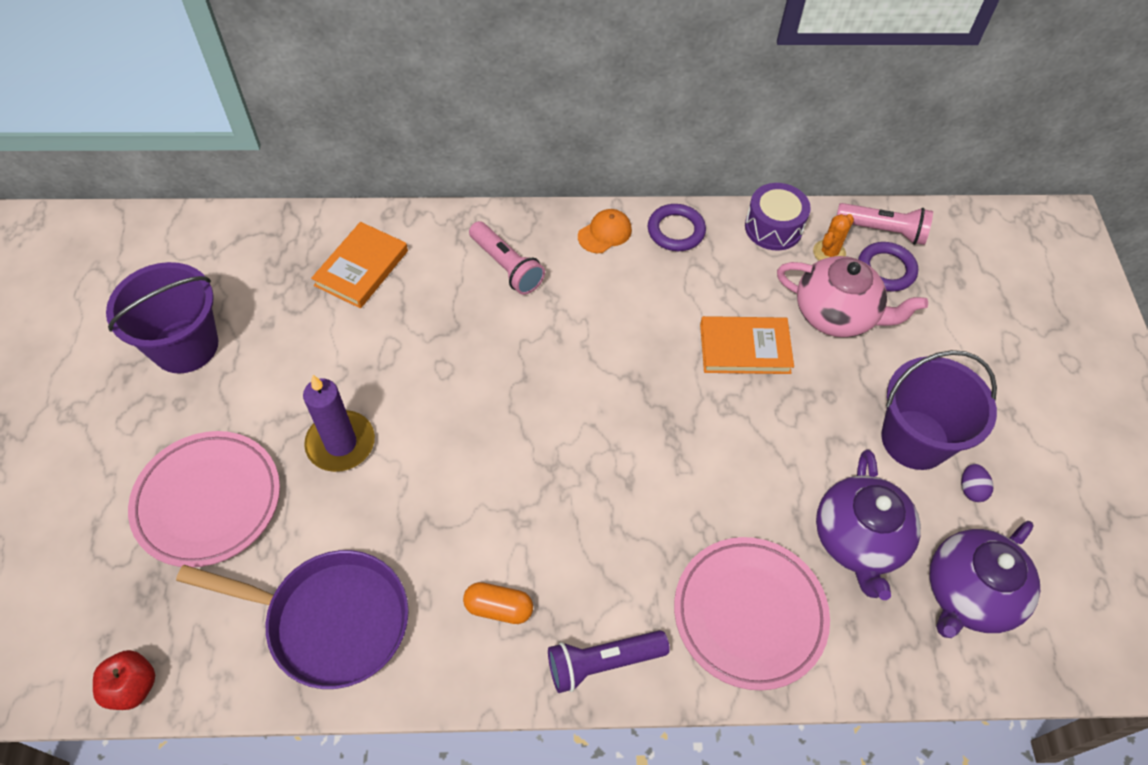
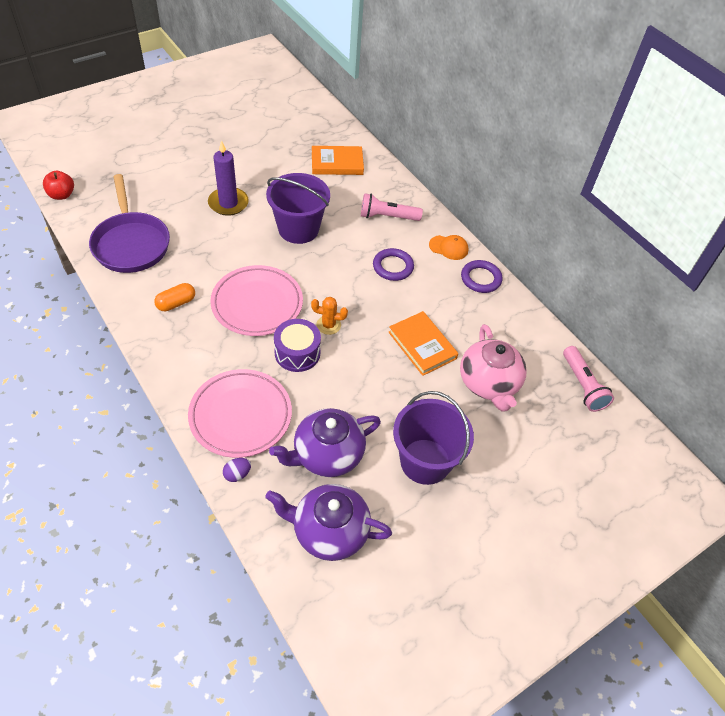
camera: 55 degrees right, 5 degrees down
purple bucket [106,262,218,374] -> purple bucket moved to [266,173,330,244]
pink plate [128,431,280,567] -> pink plate moved to [210,265,303,336]
orange capsule [463,582,533,624] -> orange capsule turned 75 degrees clockwise [154,283,195,311]
pink flashlight [469,221,545,295] -> pink flashlight turned 75 degrees clockwise [361,193,423,221]
purple flashlight [548,630,670,693] -> none
purple drum [745,183,811,250] -> purple drum moved to [274,319,321,372]
orange cactus [813,214,854,261] -> orange cactus moved to [311,297,348,335]
purple ring [858,242,918,292] -> purple ring moved to [373,248,414,281]
purple egg [961,464,993,502] -> purple egg moved to [223,458,251,482]

